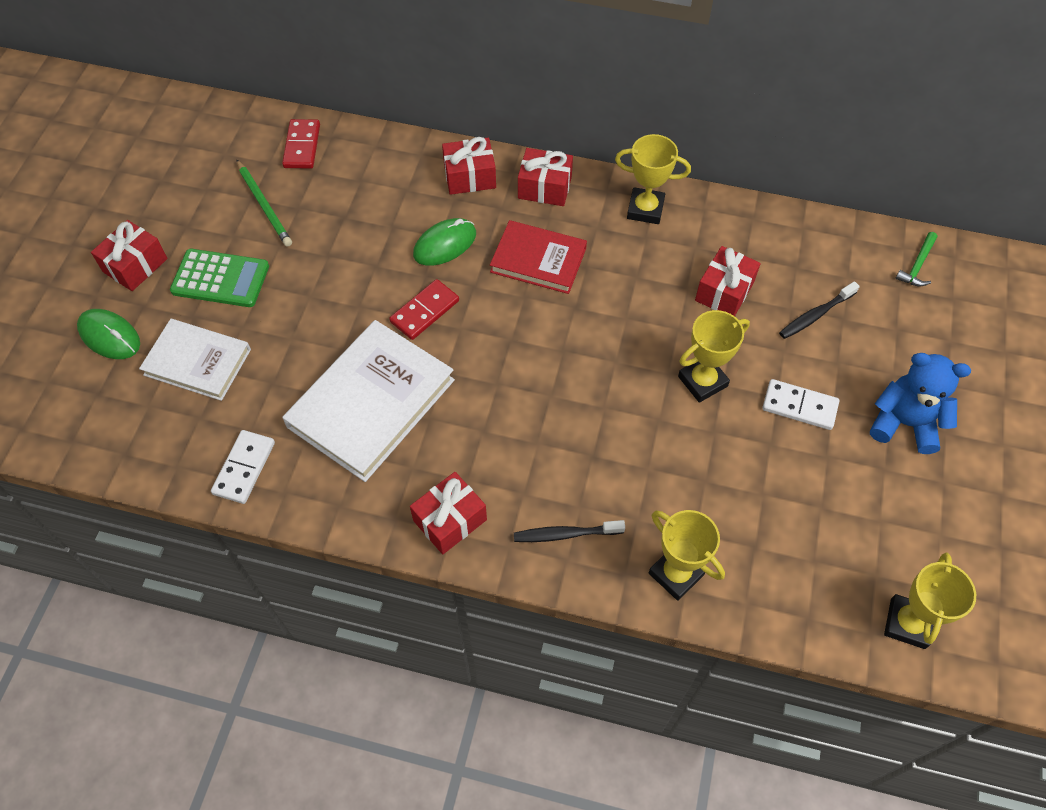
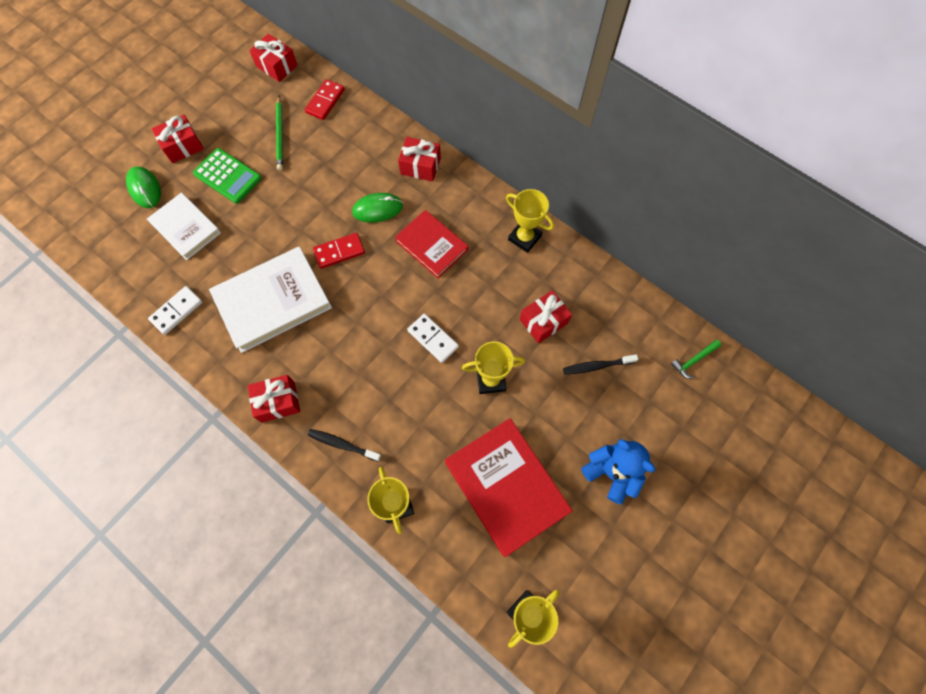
camera: 25 degrees right, 10 degrees up
red gift [518,148,573,206] -> red gift moved to [249,34,298,82]
white domino [762,379,839,430] -> white domino moved to [407,314,459,363]
none -> red book [445,418,573,557]

